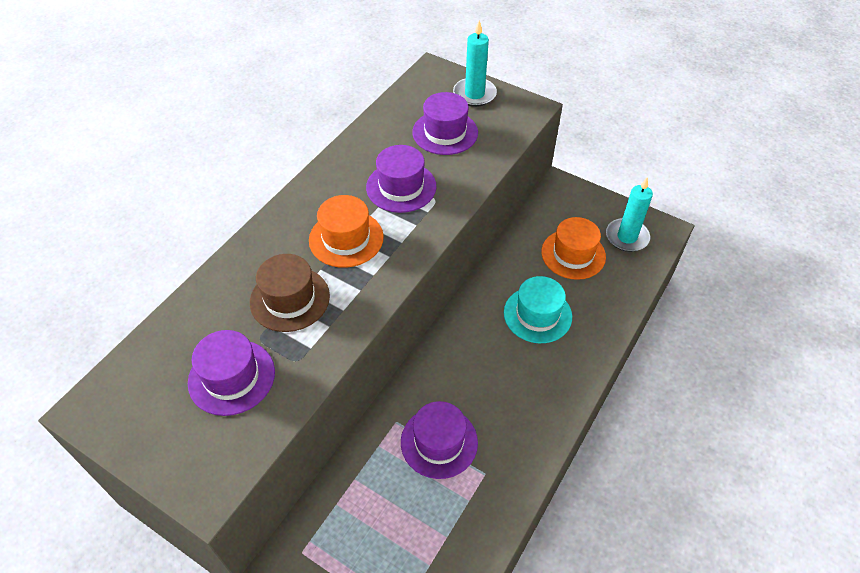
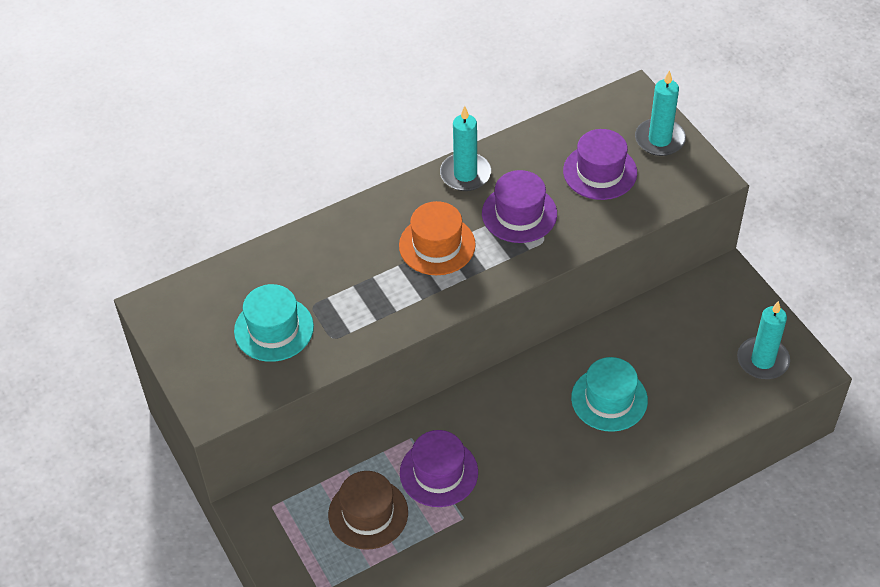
camera: 30 degrees right, 0 degrees up
purple hat [188,330,275,416] -> turquoise hat [234,284,314,362]
brown hat [250,254,330,332] -> brown hat moved to [328,471,408,550]
orange hat [541,217,606,280] -> none
none -> turquoise candle [440,106,491,191]

